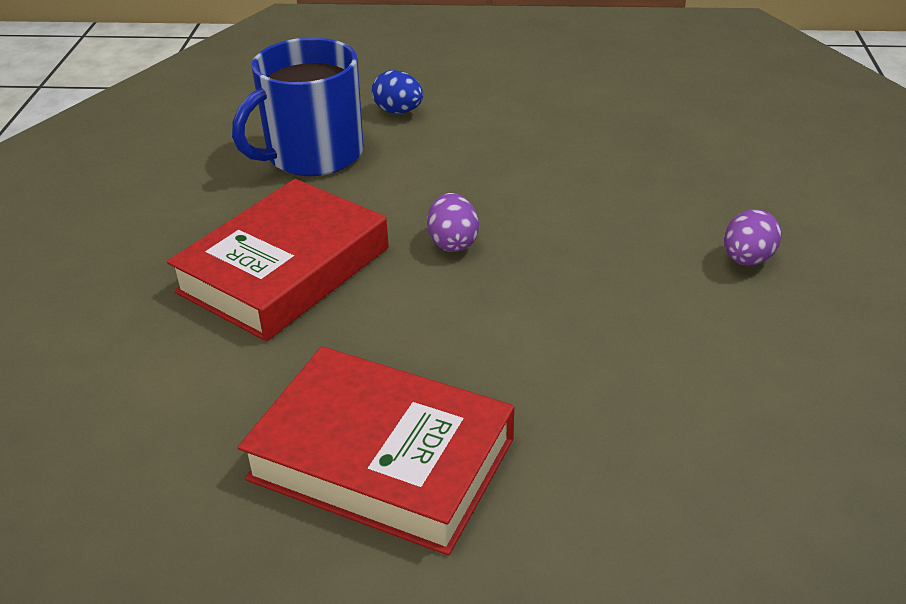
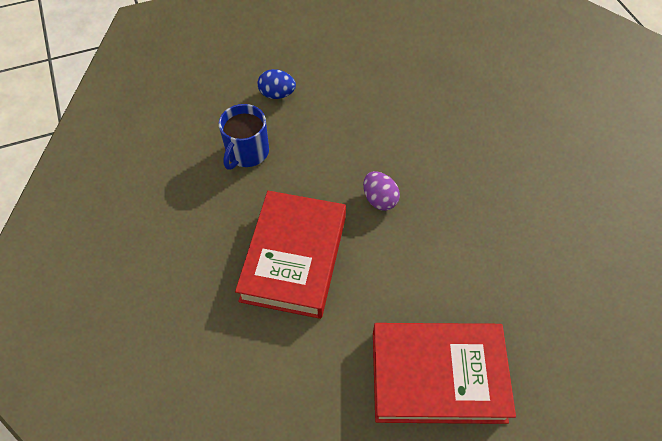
camera: 25 degrees left, 20 degrees up
blue mug [232,38,364,176] -> blue mug [219,104,269,170], size x0.66
purple egg [724,209,782,266] -> none

